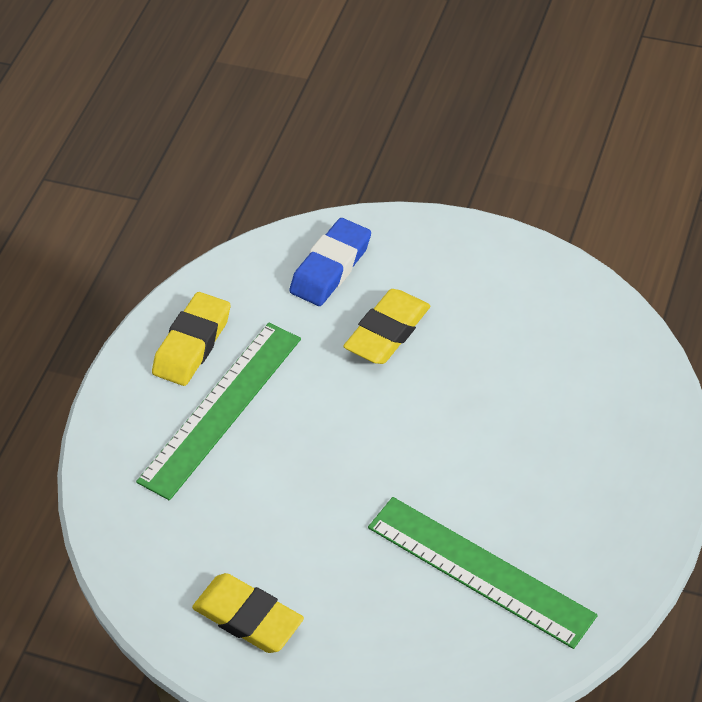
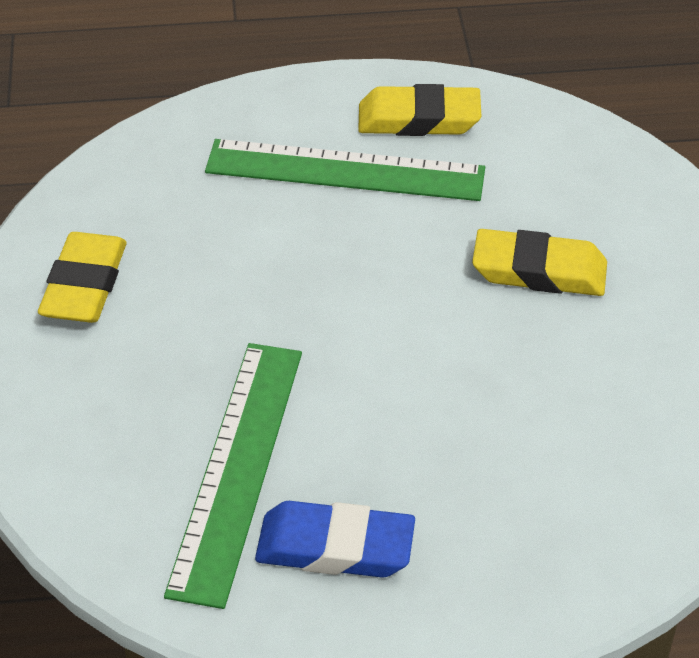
camera: 60 degrees right, 5 degrees down
blue eraser [289,218,371,306] -> blue eraser moved to [255,501,415,578]

